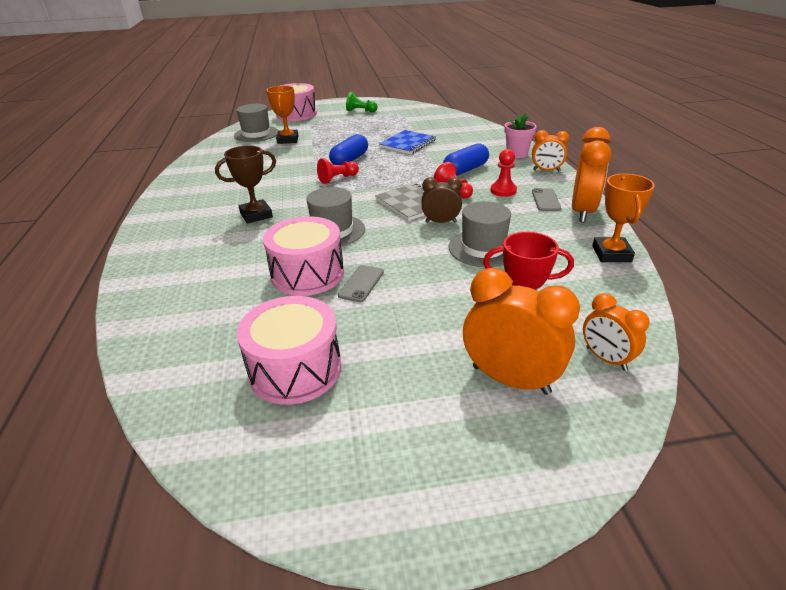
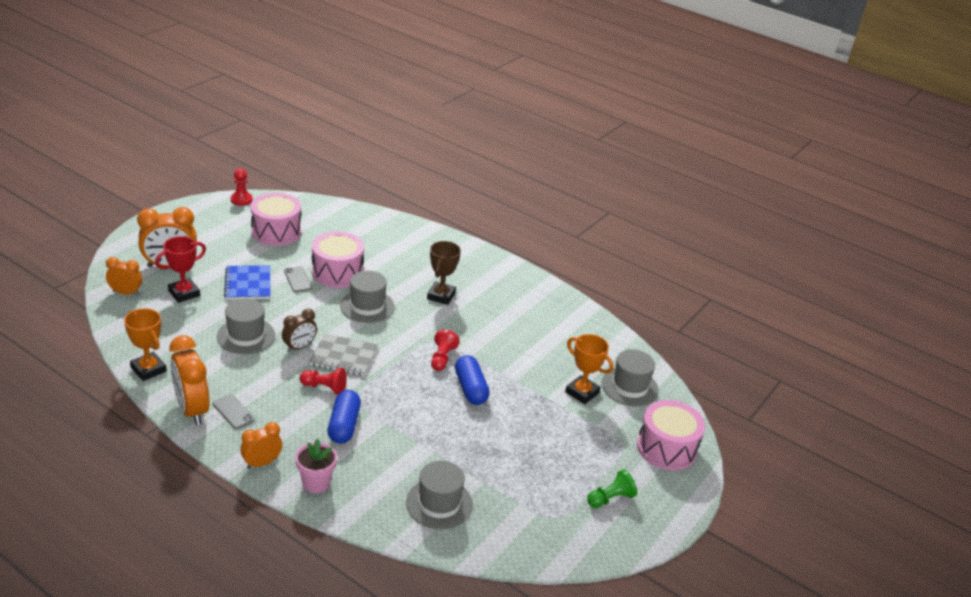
camera: 130 degrees right, 0 degrees up
blue notebook [379,130,436,154] -> blue notebook moved to [224,265,270,300]
red pawn [490,149,517,197] -> red pawn moved to [231,168,253,206]
none -> grey hat [406,461,473,529]

